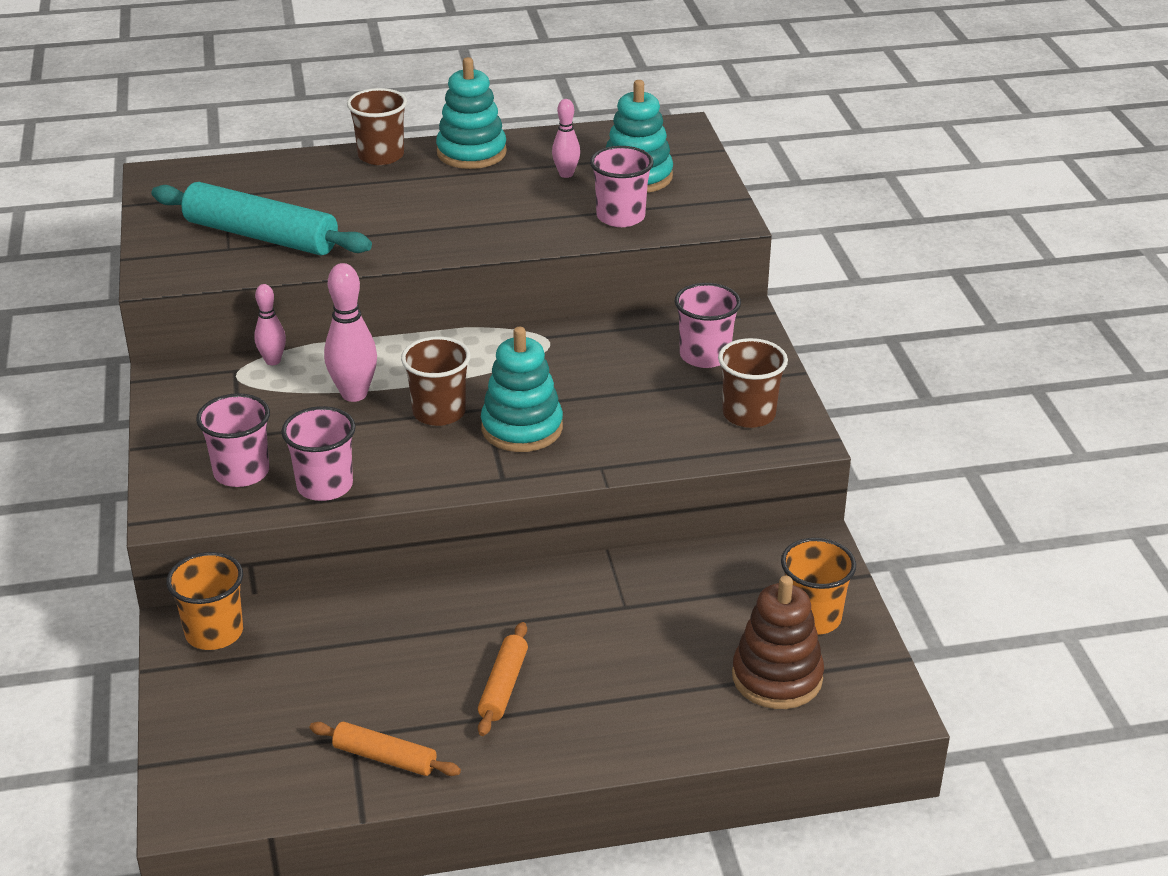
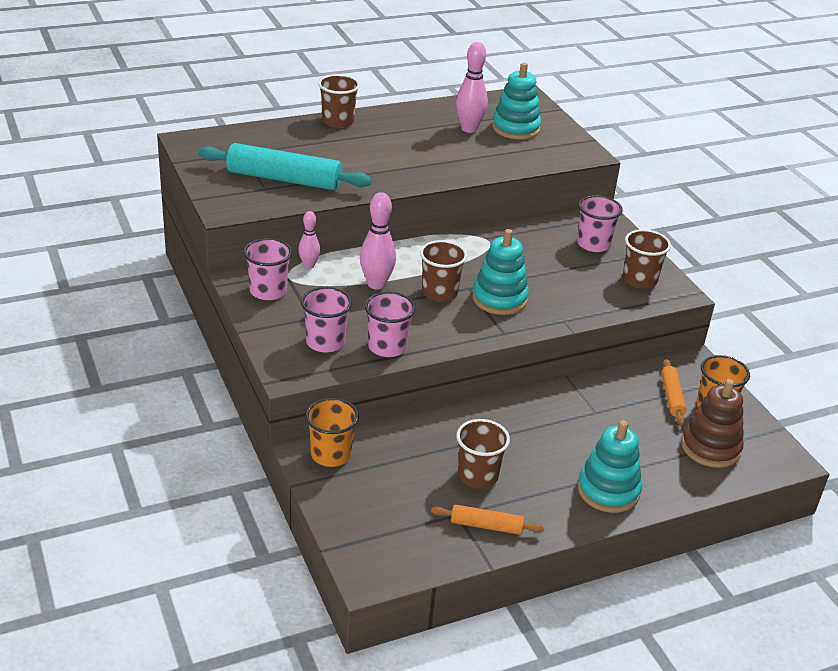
camera: 15 degrees left, 0 degrees up
turquoise stacking toy [436,57,507,169] -> turquoise stacking toy moved to [578,420,642,513]
orange rolling pin [478,622,528,736] -> orange rolling pin moved to [661,359,687,425]
pink bowling pin [552,99,580,178] -> pink bowling pin [456,42,488,133], size x1.64
pink cup [590,146,654,227] -> pink cup moved to [244,238,292,300]
none -> brown cup [456,419,510,489]

